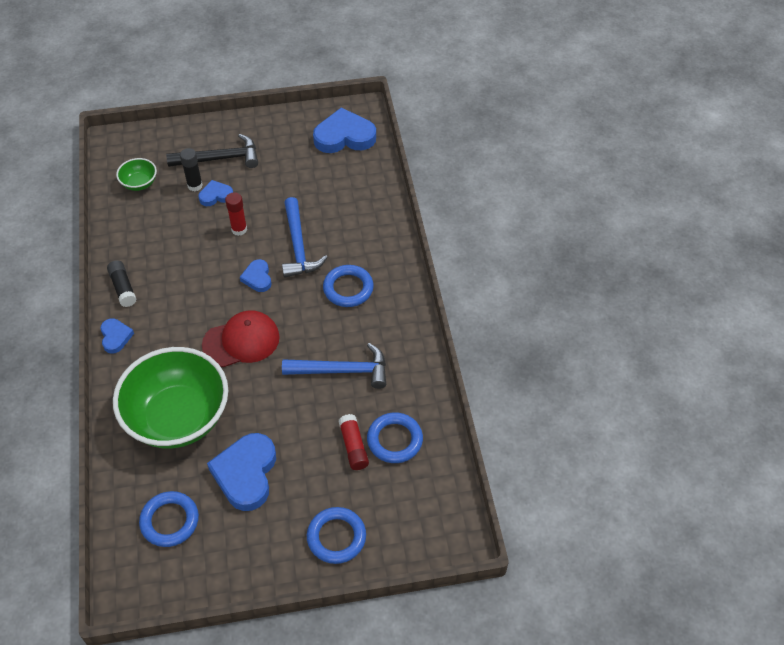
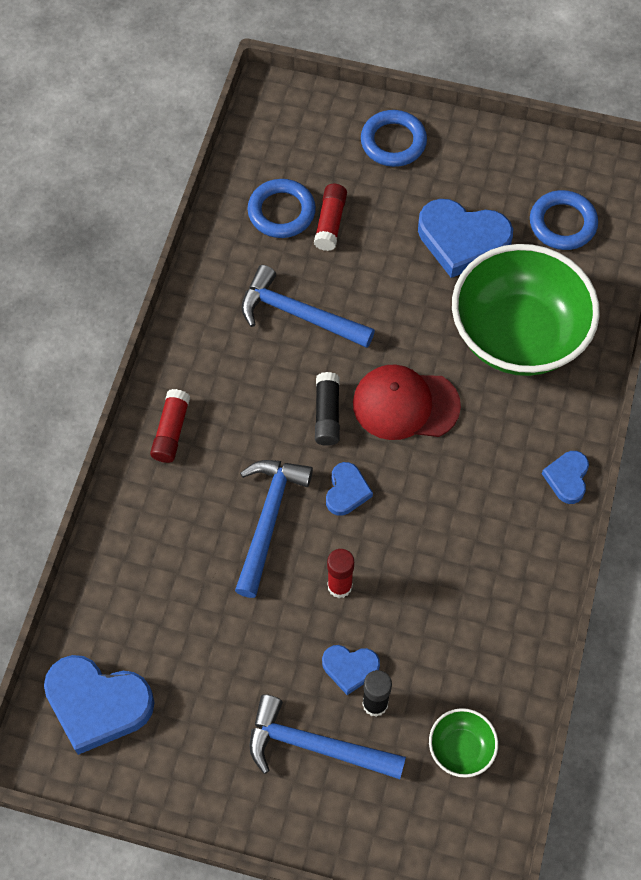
camera: 155 degrees left, 10 degrees up
black glue stick [107,260,137,307] -> black glue stick moved to [315,372,340,446]
black hammer [166,134,258,168] -> blue hammer [250,694,406,779]
blue heart [207,433,276,511] -> blue heart turned 75 degrees clockwise [418,199,513,278]
blue ring [323,265,374,307] -> none
none -> red glue stick [150,389,190,463]

